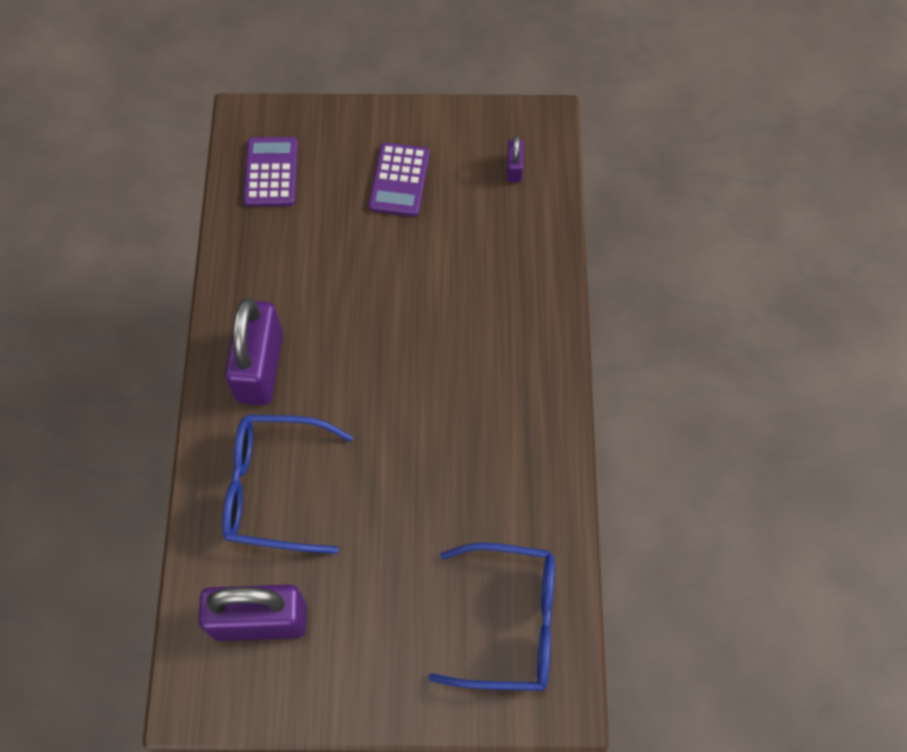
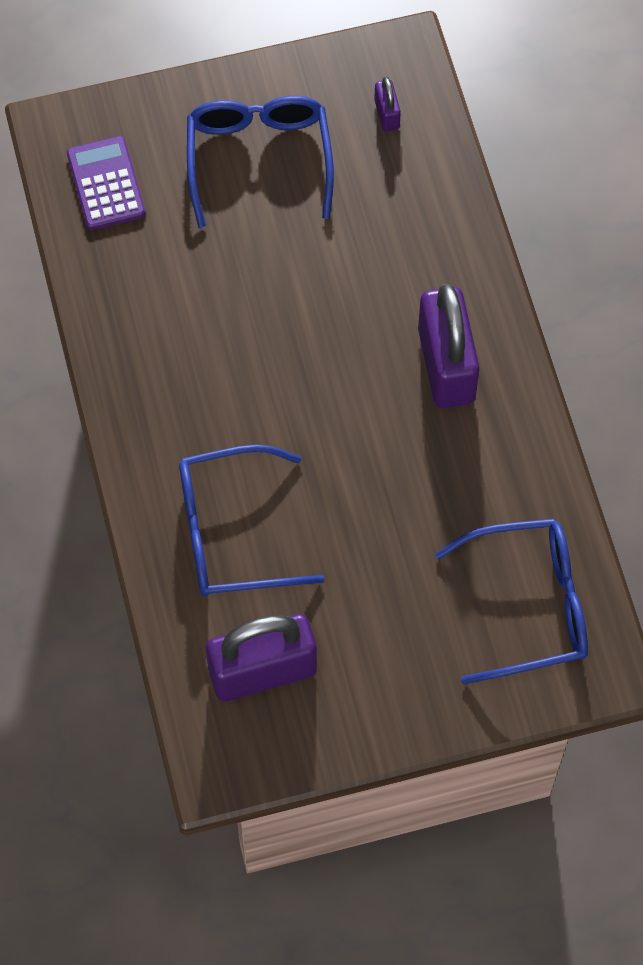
camera: 15 degrees left, 0 degrees up
purple padlock [225,297,283,405] -> purple padlock moved to [418,284,480,408]
purple calculator [369,143,430,216] -> blue glasses [187,96,334,228]

